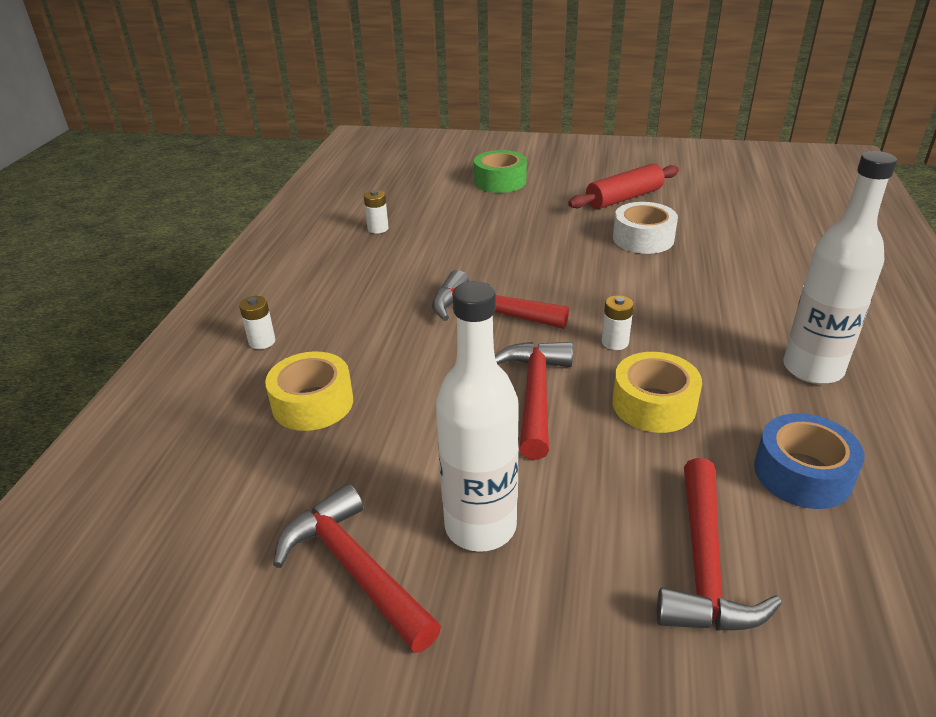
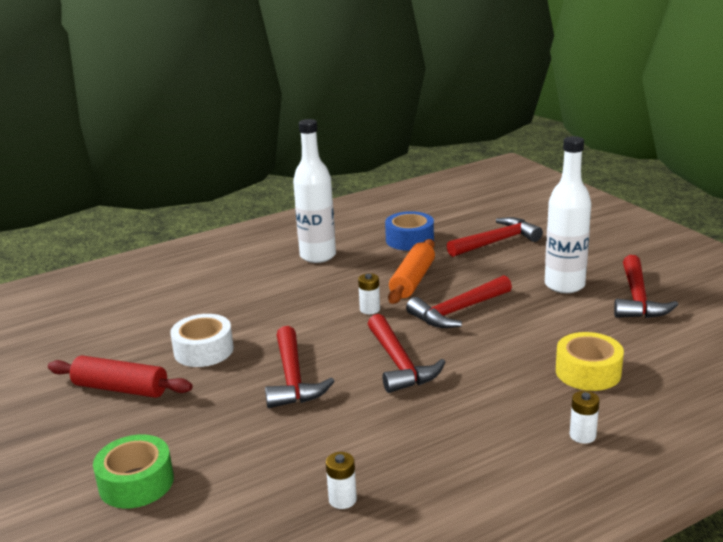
camera: 130 degrees left, 10 degrees down
yellow tape [612,352,702,433] -> orange rolling pin [388,239,435,304]
none -> red hammer [265,326,334,408]

